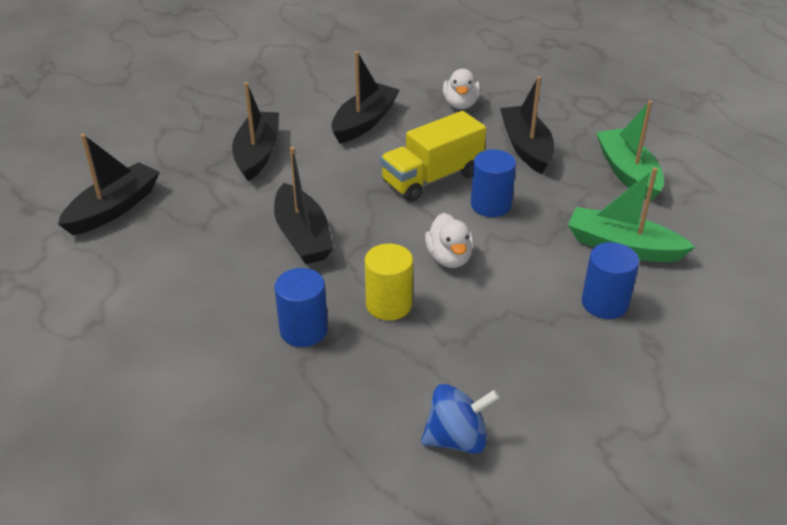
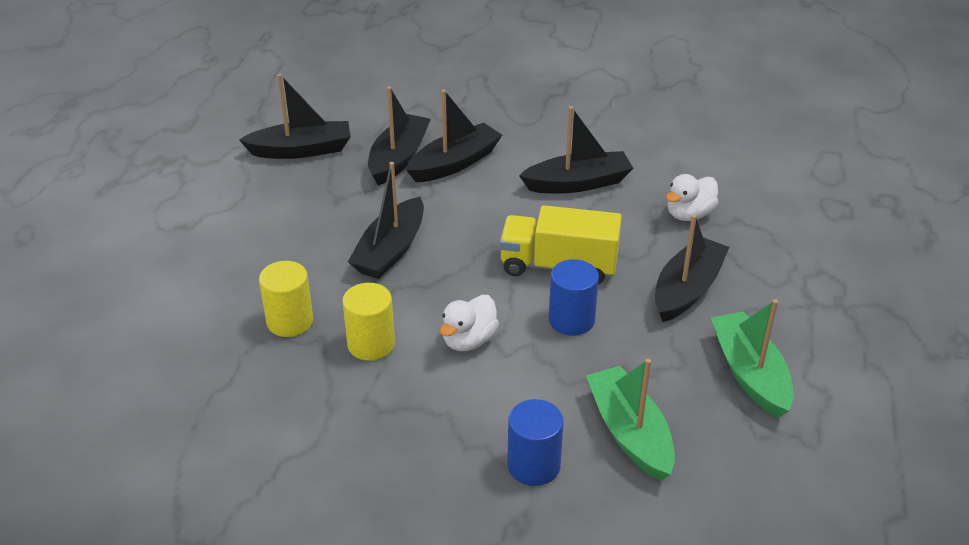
camera: 45 degrees right, 0 degrees up
blue cylinder [274,268,328,347] -> yellow cylinder [259,261,313,337]
blue spinning top [421,384,500,454] -> none
green boat [596,100,664,201] -> green boat turned 45 degrees counterclockwise [711,299,794,418]
none -> black boat [368,86,431,186]

